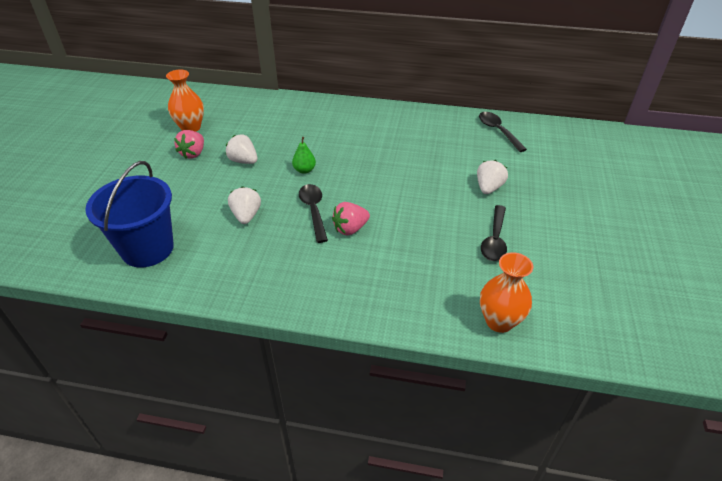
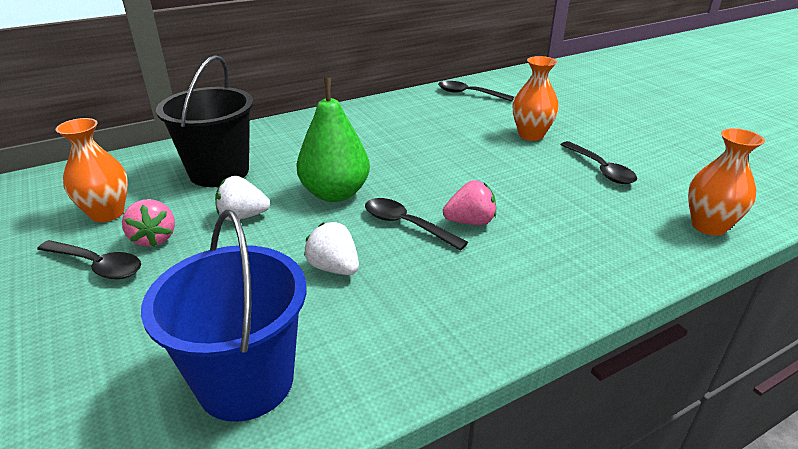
camera: 40 degrees left, 10 degrees down
green pear [292,137,316,174] -> green pear [296,78,370,202], size x2.14
pink strawberry [332,202,370,236] -> pink strawberry turned 120 degrees counterclockwise [443,180,496,225]
white strawberry [477,160,508,194] -> orange vase [513,56,559,141]
none -> black spoon [37,240,141,279]
none -> black bucket [156,55,253,187]

